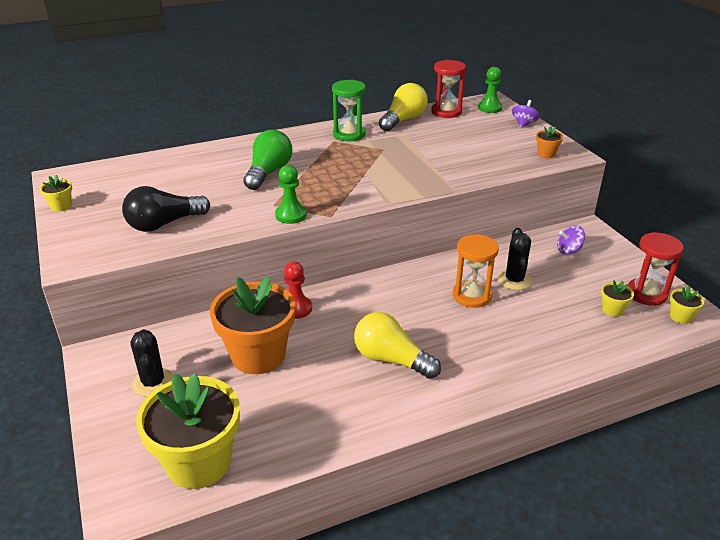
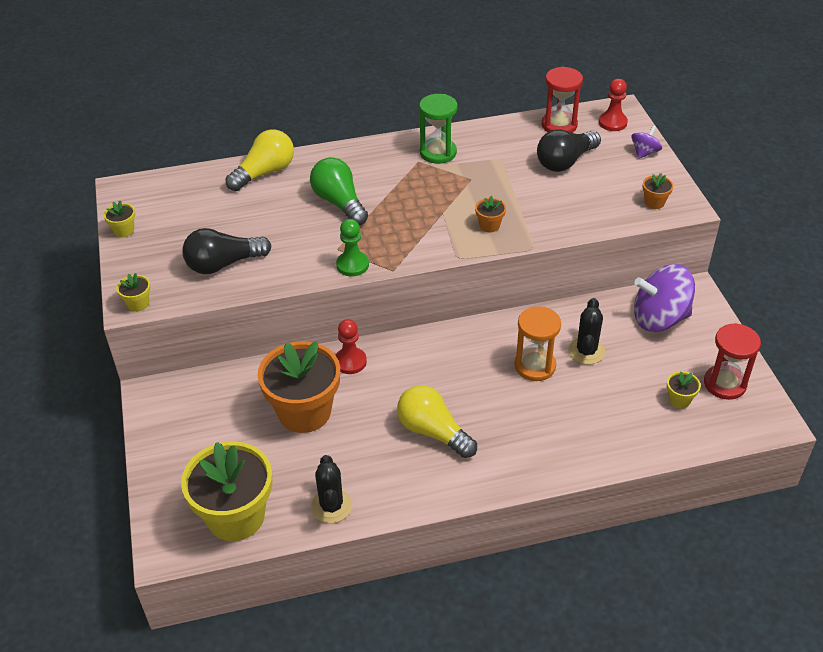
camera: 10 degrees right, 10 degrees up
black cactus [131,329,173,397] -> black cactus moved to [311,455,352,523]
green light bulb [244,130,292,190] -> green light bulb turned 60 degrees counterclockwise [310,157,368,225]
yellow light bulb [379,83,428,131] -> yellow light bulb moved to [226,129,294,191]
green pawn [478,67,502,113] -> red pawn [599,79,628,131]
purple spinning top [557,226,585,255] -> purple spinning top [634,264,695,332], size x2.07
yellow flower pot [670,286,704,324] -> yellow flower pot moved to [116,273,151,312]
none -> orange flower pot [475,196,506,232]
none -> black light bulb [537,129,601,172]

